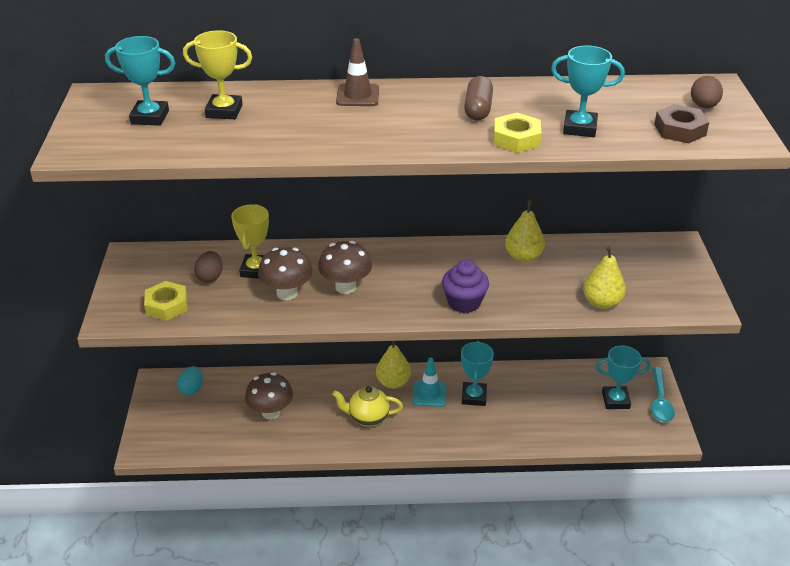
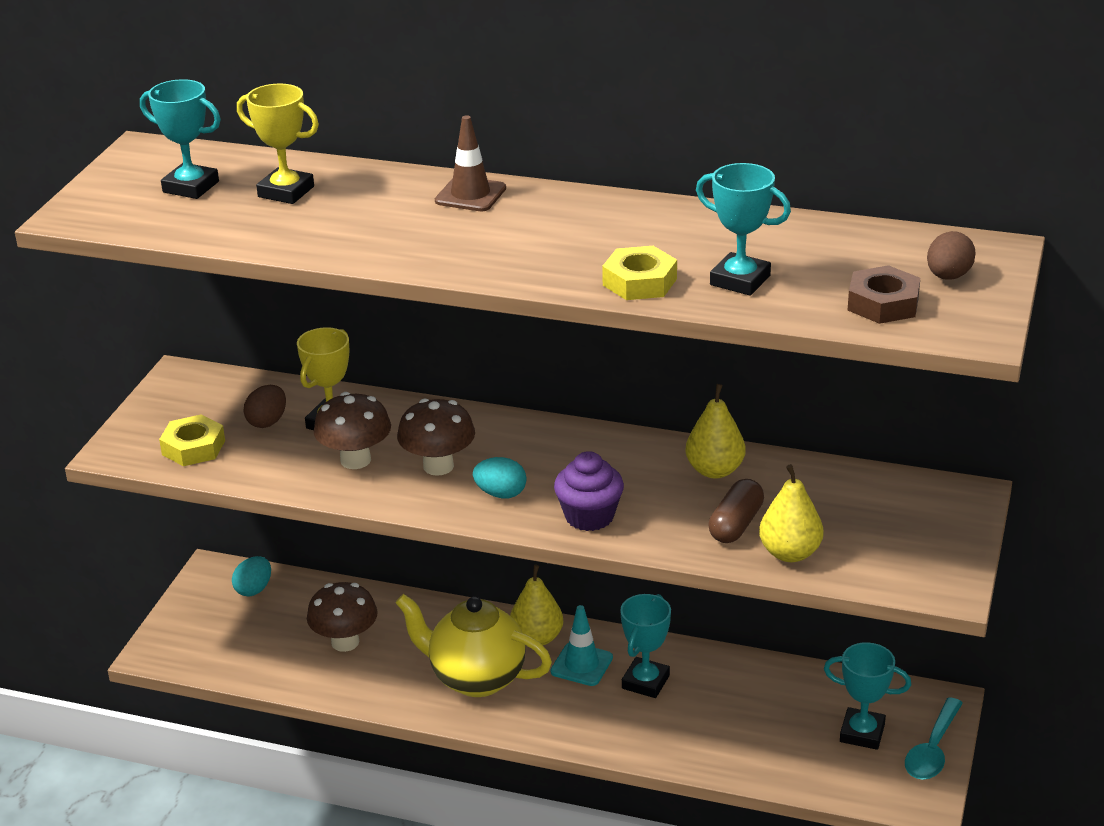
camera: 20 degrees right, 5 degrees down
yellow teapot [332,386,403,426] -> yellow teapot [396,594,552,697], size x1.56
brown capsule [464,76,493,121] -> brown capsule moved to [708,479,764,543]
none -> turquoise egg [473,457,527,499]

